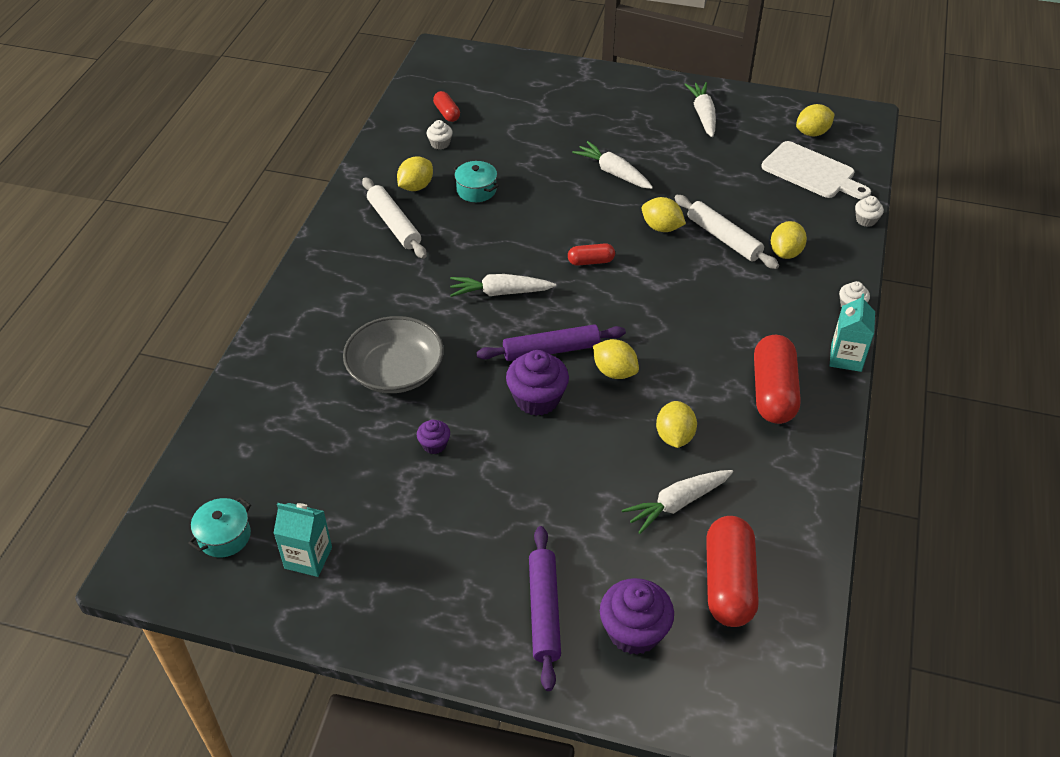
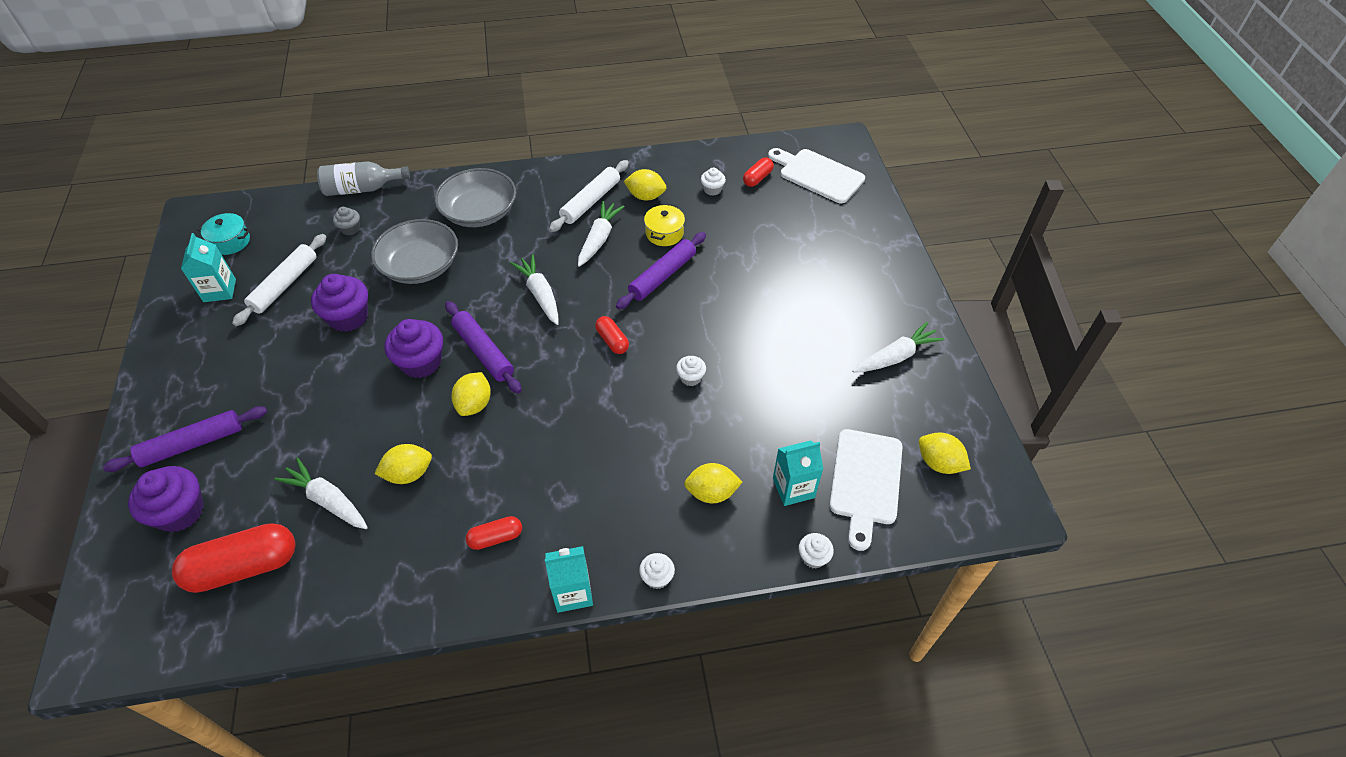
camera: 65 degrees right, 5 degrees up
purple cupcake [417,420,450,454] -> purple cupcake [311,274,368,332], size x1.92
turquoise pot [454,161,499,202] -> yellow pot [644,204,685,246]
white carrot [572,141,653,189] -> white carrot moved to [578,201,625,267]
yellow lemon [642,197,686,232] -> white cupcake [676,356,706,386]
white rolling pin [674,195,779,269] -> white rolling pin moved to [232,234,326,326]
red capsule [754,335,801,424] -> red capsule [466,516,522,550], size x0.51
none -> grey bottle [317,161,410,196]
none -> grey cupcake [333,207,360,235]
none -> grey bowl [435,168,516,227]
none -> purple rolling pin [616,232,706,309]
none -> white cutting board [768,148,865,203]
none -> turquoise carton [773,440,823,506]

